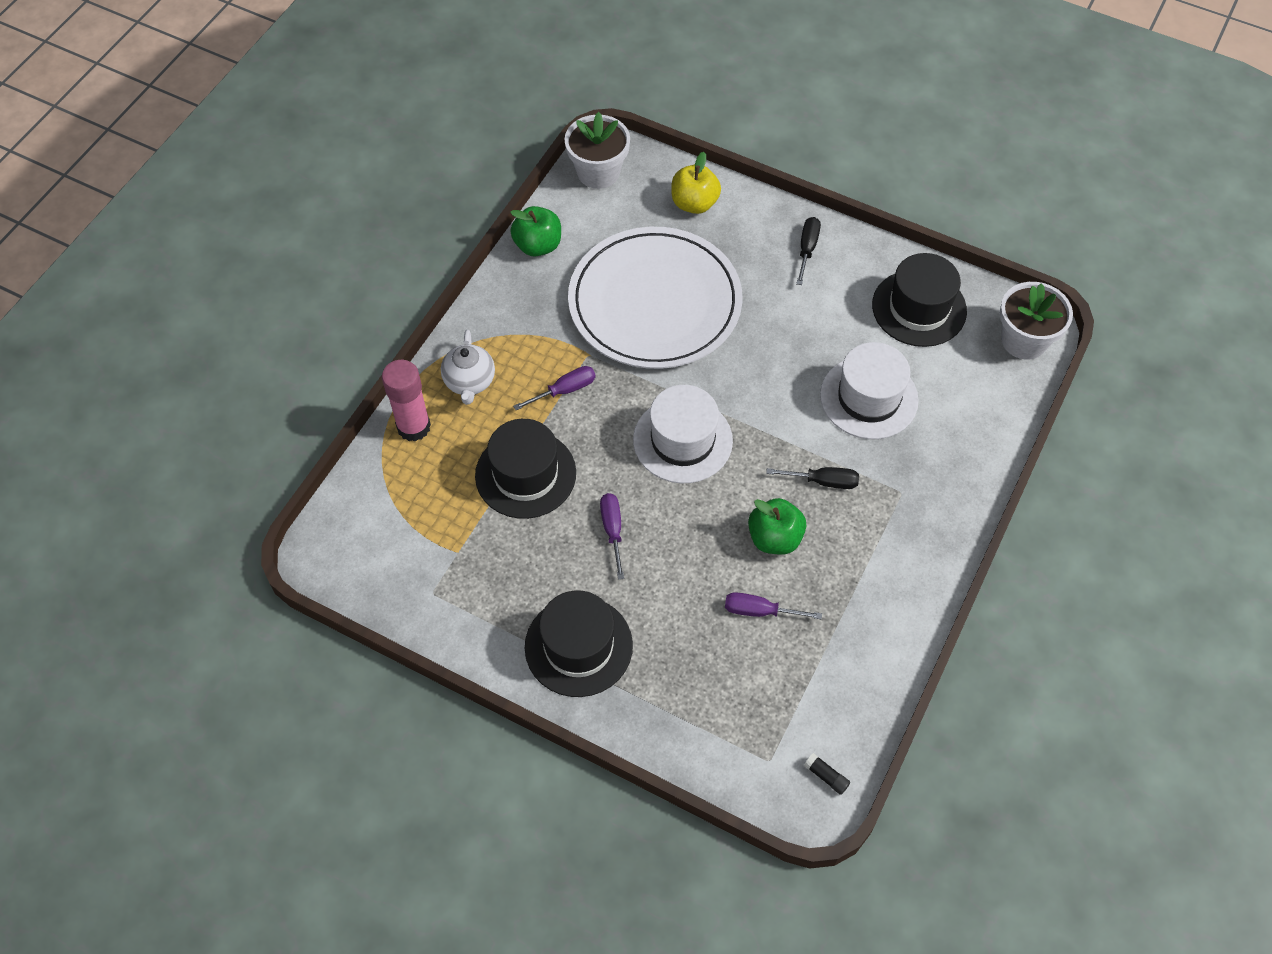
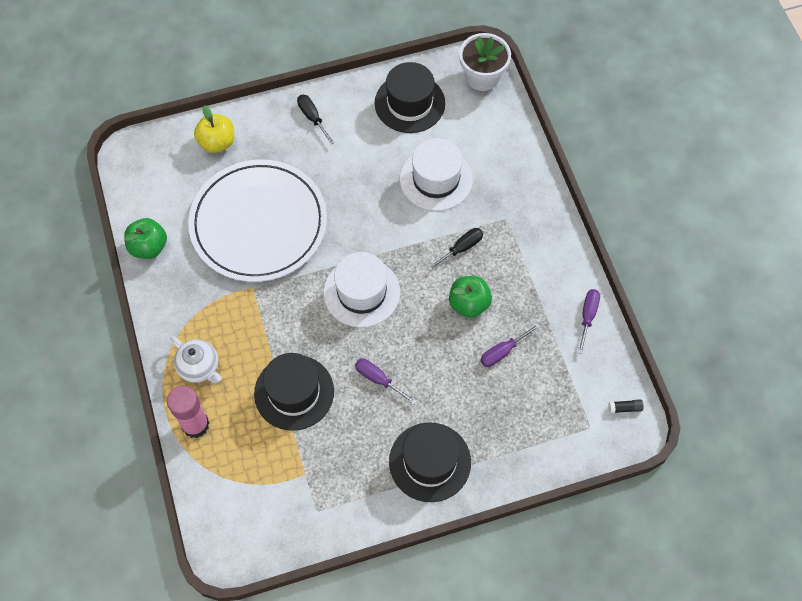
camera: 45 degrees left, 5 degrees up
purple screwdriver [513,366,596,410] -> purple screwdriver moved to [578,289,600,354]
white flower pot [564,112,630,189] -> none

